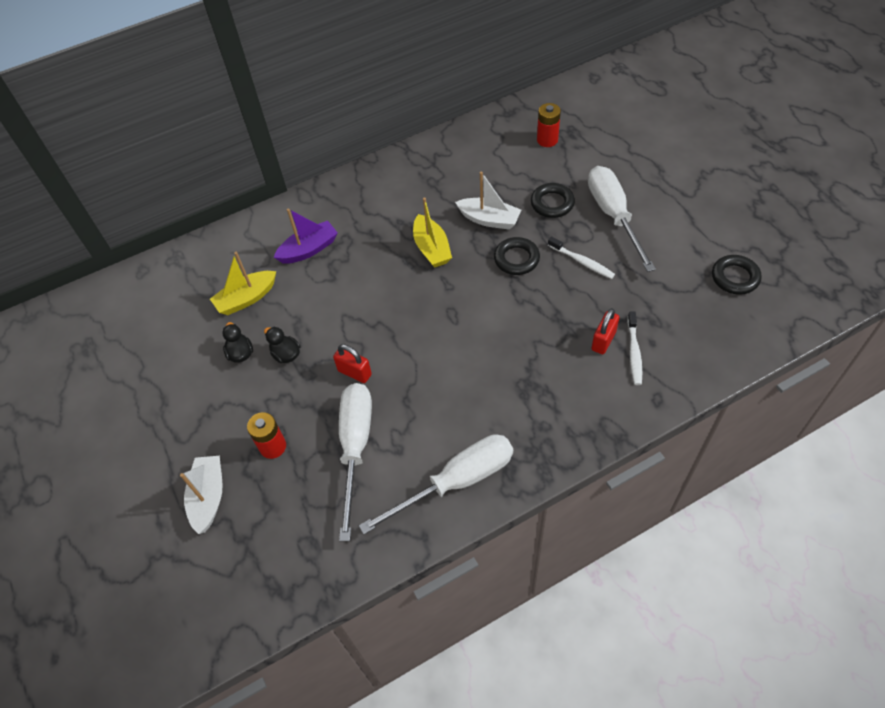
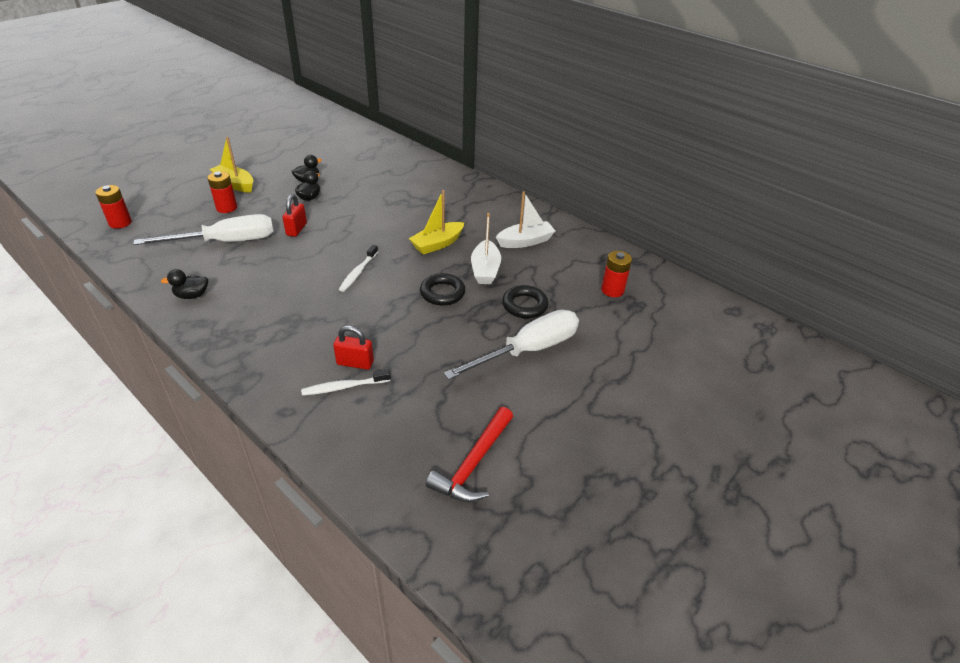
camera: 65 degrees right, 15 degrees down
white boat [180,456,222,534] -> white boat moved to [496,191,556,248]
yellow boat [210,252,276,315] -> yellow boat moved to [210,137,253,193]
purple boat [274,208,338,264] -> none
white screwdriver [359,434,513,535] -> black duck [161,269,208,299]
white toothbrush [548,236,615,279] -> white toothbrush moved to [339,245,378,292]
black ring [712,255,762,295] -> red hammer [426,407,513,503]
none -> red battery [95,185,132,229]

